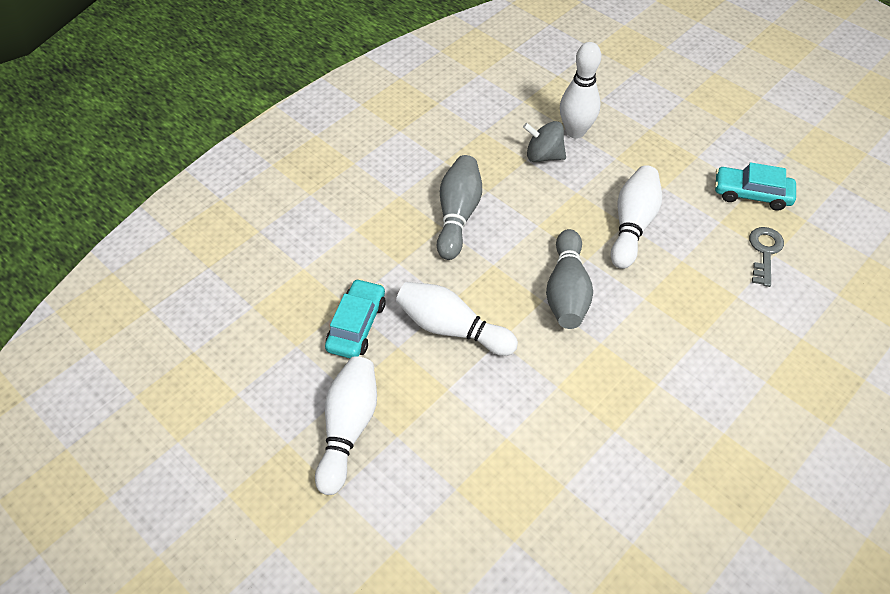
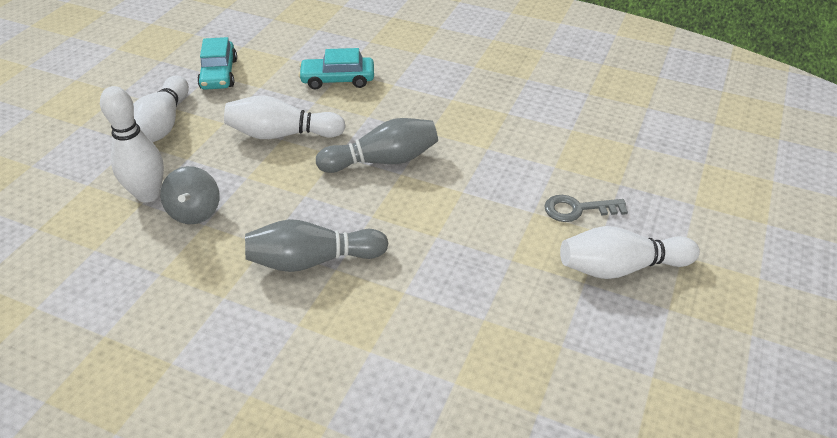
camera: 110 degrees left, 10 degrees down
turquoise car [325,279,386,358] -> turquoise car moved to [298,48,374,89]
white bowling pin [396,282,518,356] -> white bowling pin moved to [133,76,189,142]
grey key [749,227,784,287] -> grey key moved to [544,195,628,222]

